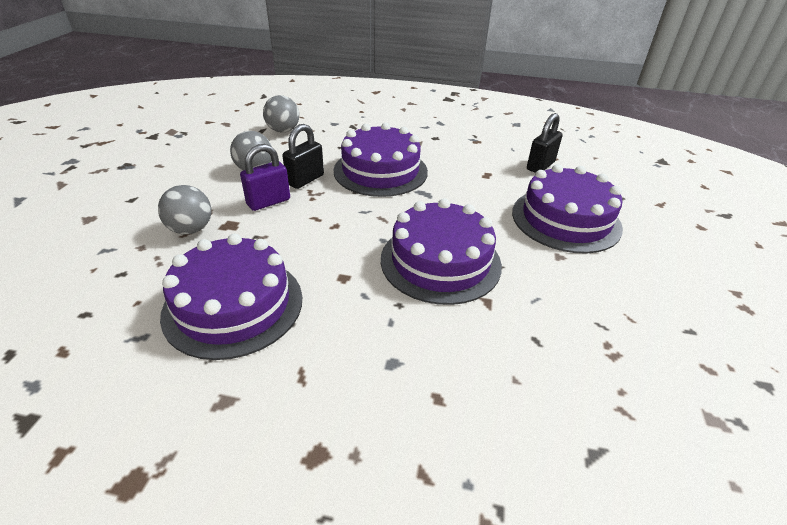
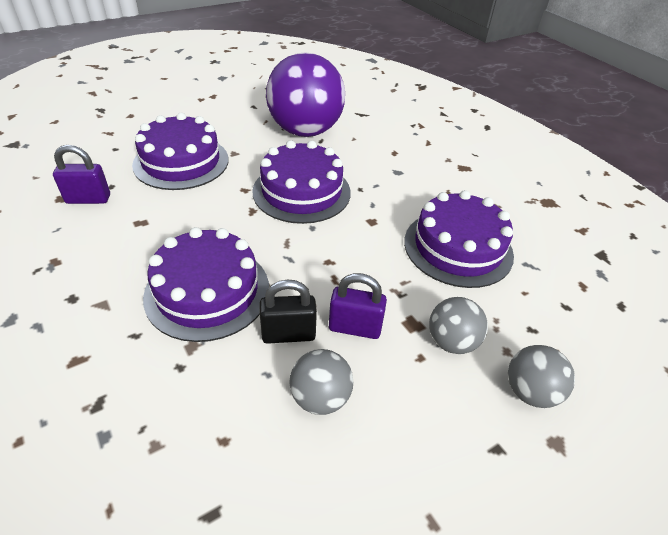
camera: 135 degrees left, 5 degrees up
grey ball [263,95,299,133] -> grey ball moved to [508,345,575,408]
black padlock [527,113,563,173] -> purple padlock [53,145,110,204]
none -> purple ball [266,52,345,137]

